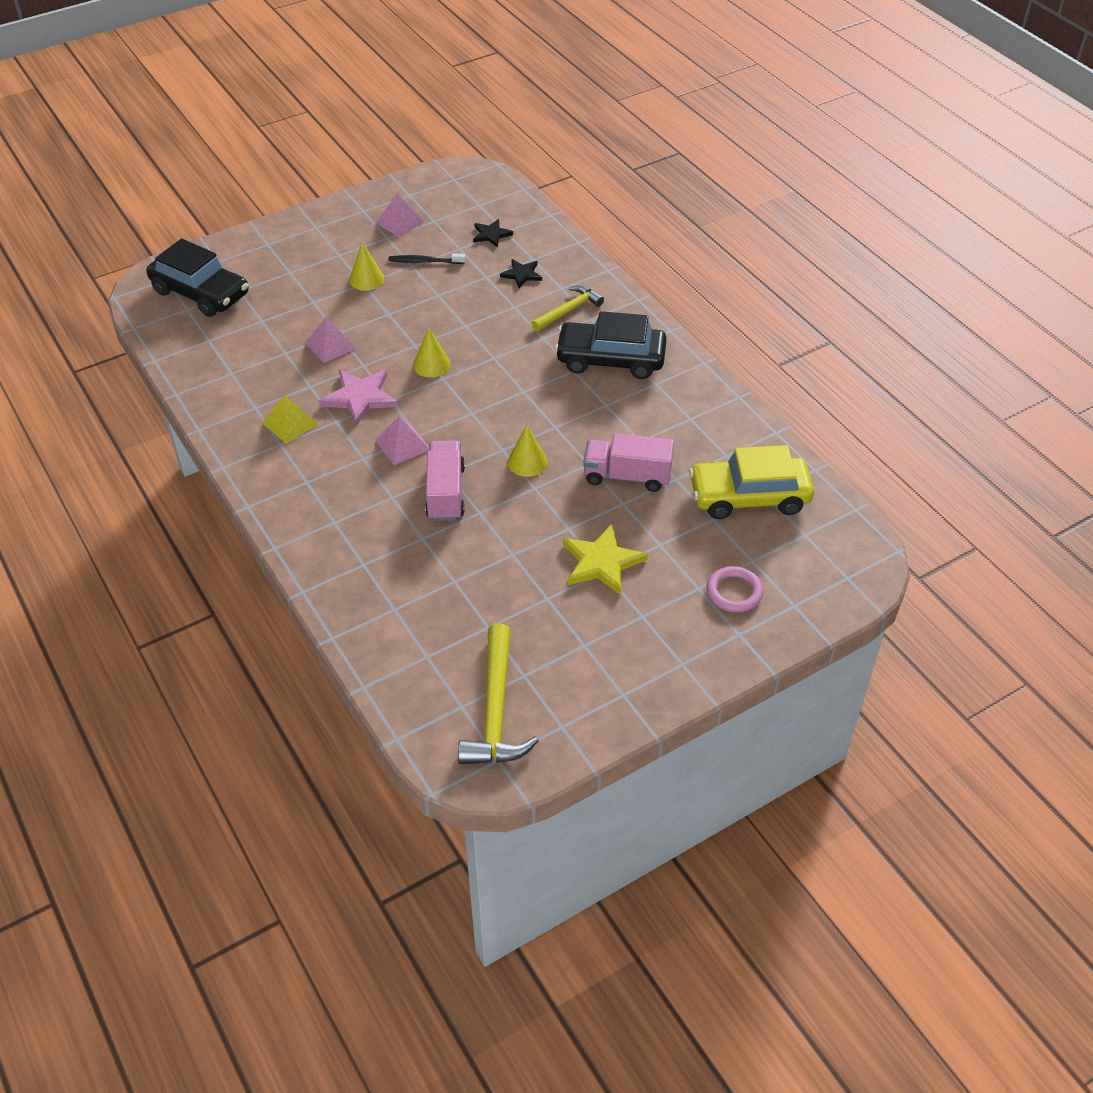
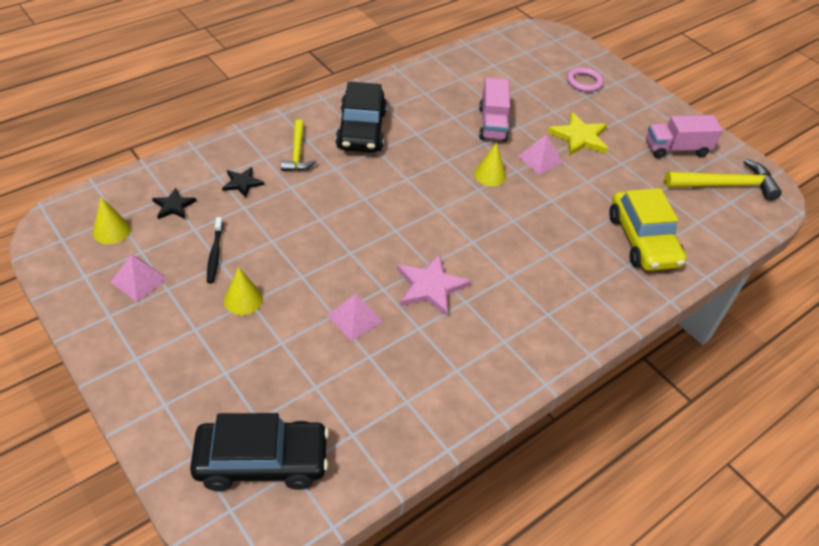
camera: 100 degrees left, 0 degrees up
black car [146,238,249,317] -> black car turned 60 degrees clockwise [190,413,329,491]
yellow pyramid [262,395,318,444] -> none
pink pyramid [375,416,429,465] -> pink pyramid moved to [518,135,563,175]
yellow cone [413,327,451,378] -> yellow cone moved to [93,197,131,244]
pink truck [425,441,465,521] -> pink truck moved to [646,115,723,158]
yellow hammer [531,286,604,331] -> yellow hammer turned 135 degrees counterclockwise [281,119,316,171]
yellow car [689,445,814,519] -> yellow car moved to [609,188,687,271]

